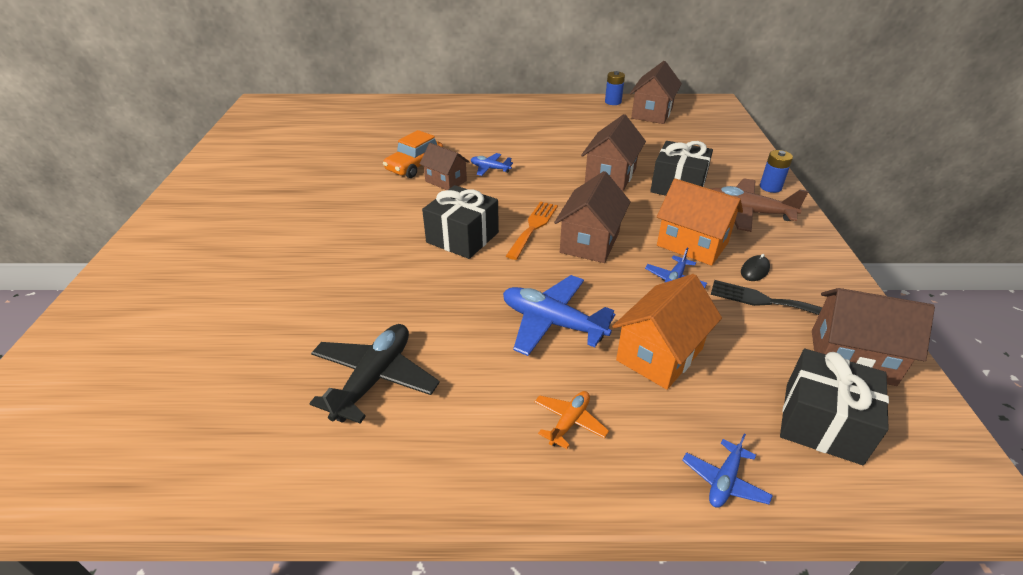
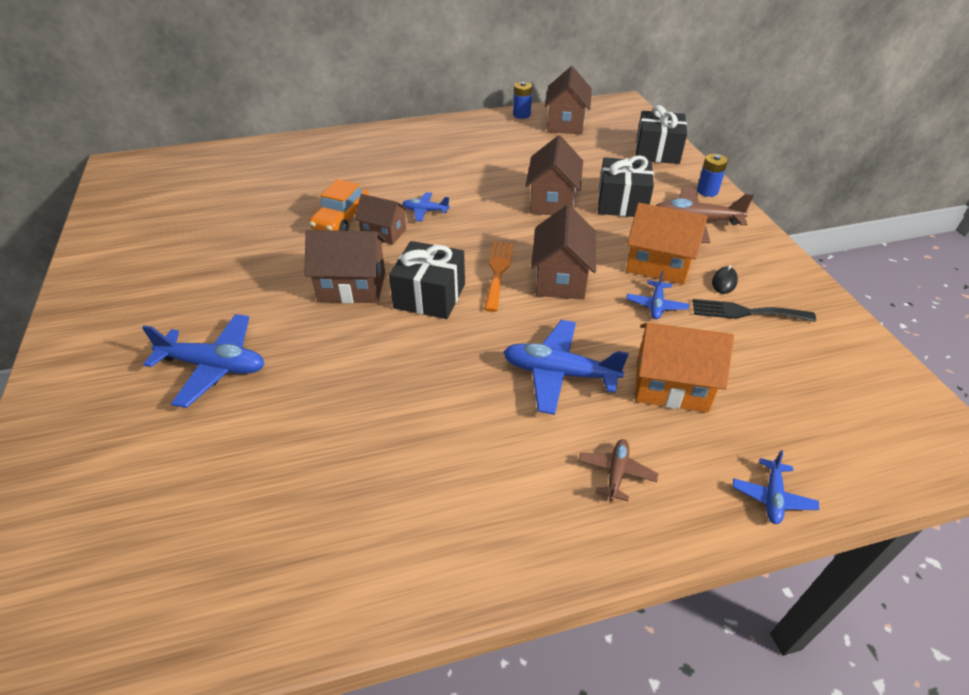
camera: 15 degrees left, 5 degrees up
black plane [309,324,440,424] -> none
orange plane [534,391,609,449] -> brown plane [578,439,658,501]
orange house [612,274,722,390] -> orange house turned 75 degrees clockwise [635,323,734,413]
black gift [780,349,889,465] -> black gift moved to [636,105,687,164]
brown house [812,288,935,386] -> brown house moved to [304,230,386,303]
none -> blue plane [142,314,264,408]

